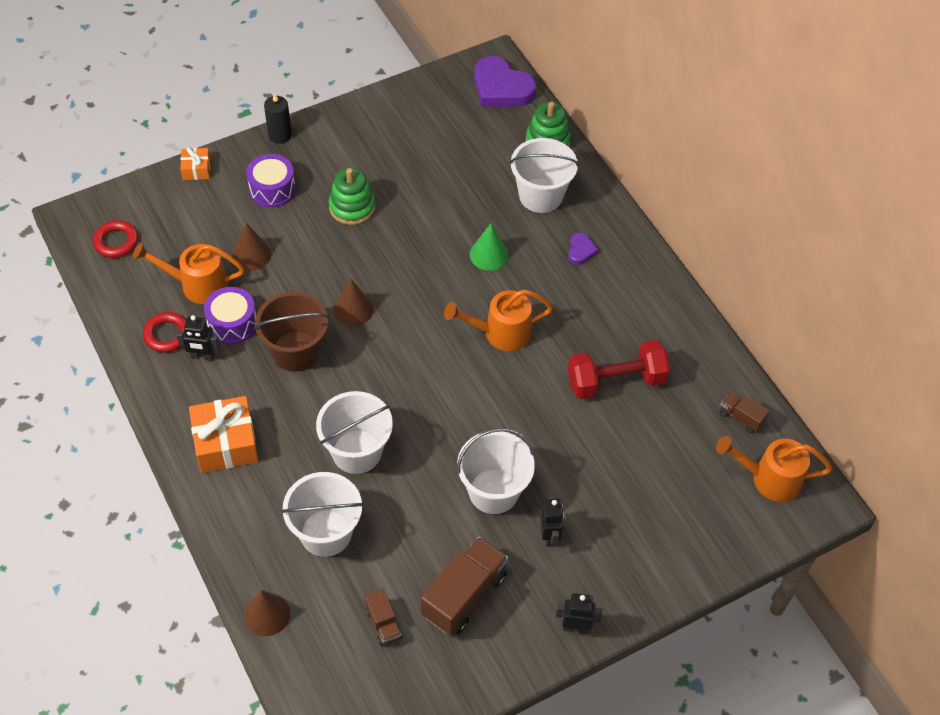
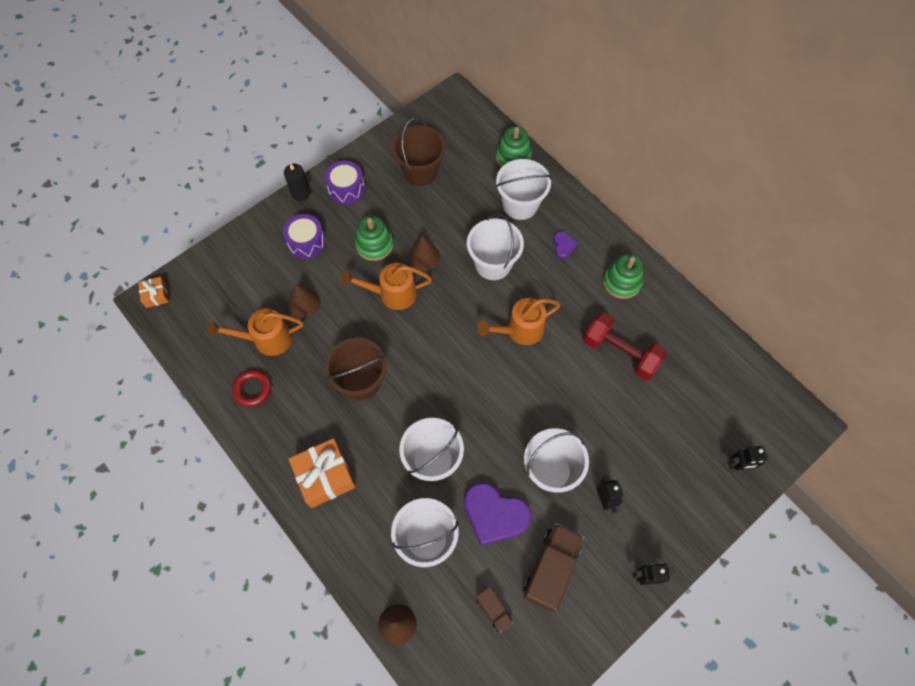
camera: 10 degrees left, 10 degrees up
red ring [93,220,139,258] -> none
black robot [176,315,219,361] -> black robot moved to [728,446,770,470]
orange gift [180,147,210,180] -> orange gift moved to [138,277,169,308]
purple drum [204,287,256,344] -> purple drum moved to [325,161,365,204]
brown cone [333,279,374,326] -> brown cone moved to [409,235,440,271]
green cone [470,224,509,271] -> white bucket [467,213,524,280]
purple heart [474,56,536,107] -> purple heart moved to [464,482,532,546]
red dumbbell [568,340,671,399] -> red dumbbell turned 60 degrees clockwise [583,312,667,380]
orange watering can [716,436,832,502] -> orange watering can moved to [341,263,432,310]
brown truck [720,391,770,433] -> none
none -> brown bucket [392,118,446,186]
none -> green stacking toy [603,253,643,299]

